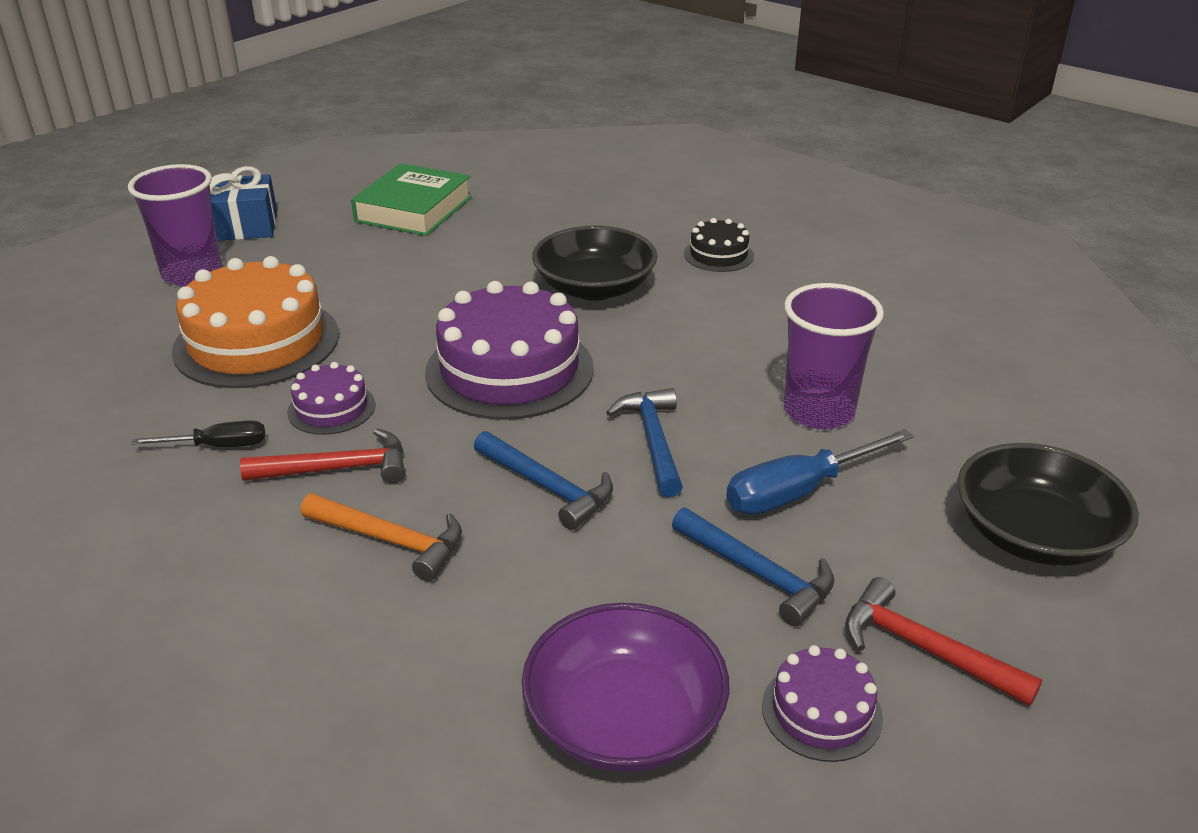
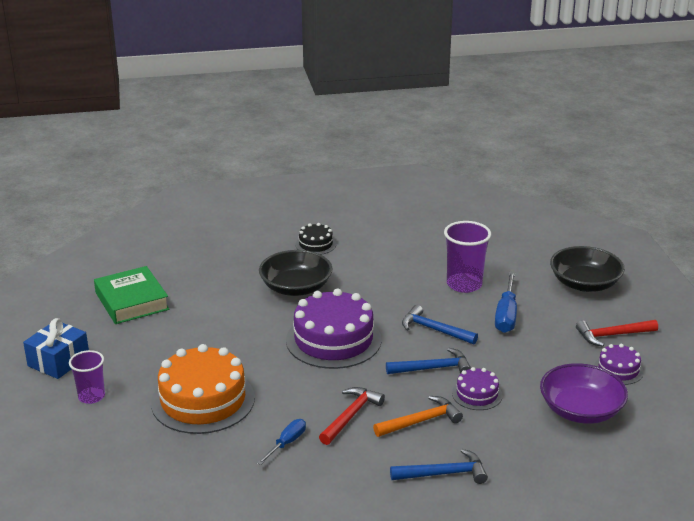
camera: 50 degrees left, 5 degrees down
purple cup [128,164,222,286] -> purple cup [69,350,105,404], size x0.64
black screwdriver [132,420,265,447] -> blue screwdriver [257,419,306,465]
purple cake [287,362,376,435] -> purple cake moved to [452,367,503,410]
blue hammer [672,508,834,626] -> blue hammer moved to [390,449,488,484]

